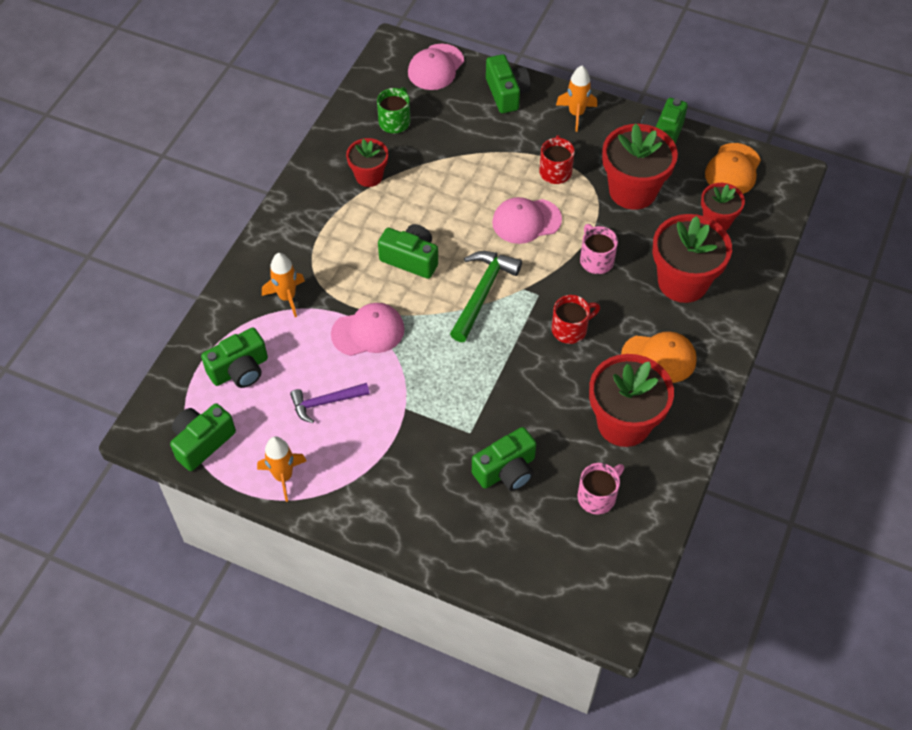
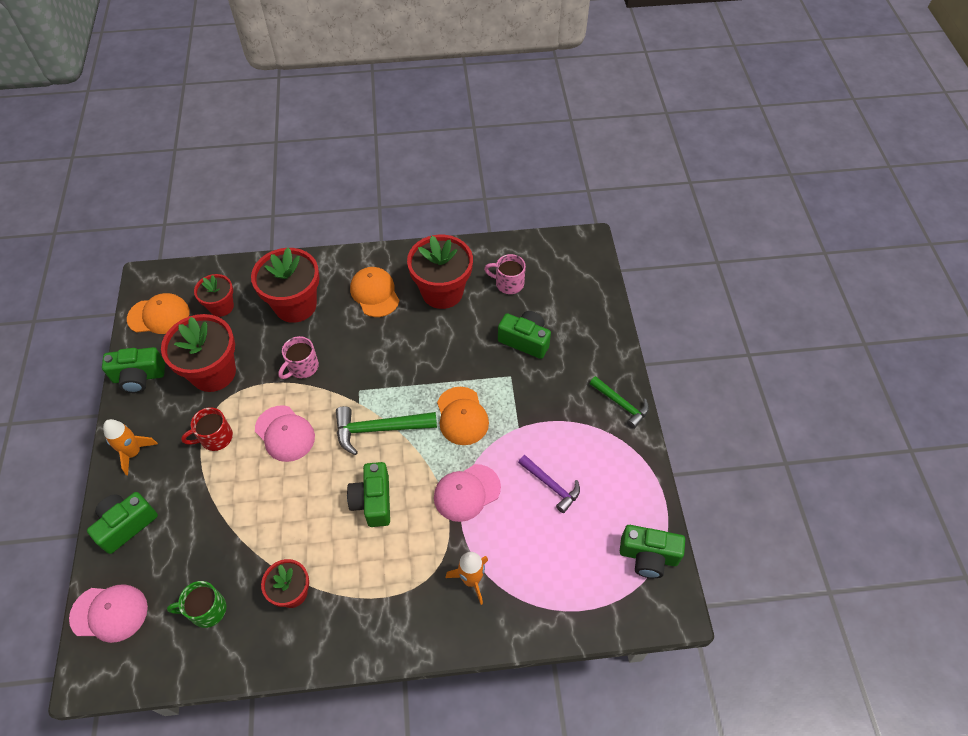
camera: 120 degrees left, 0 degrees up
green camera [201,327,268,388] -> none
orange rocket [257,436,306,502] -> none
pink cap [331,303,405,356] -> pink cap turned 75 degrees counterclockwise [434,464,501,522]
red mug [552,295,600,344] -> none
none -> orange cap [437,387,489,445]
none -> green hammer [589,376,649,429]

